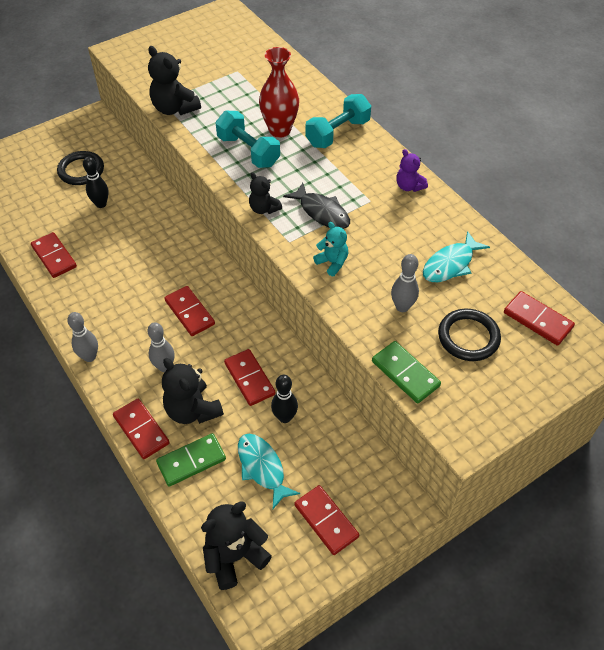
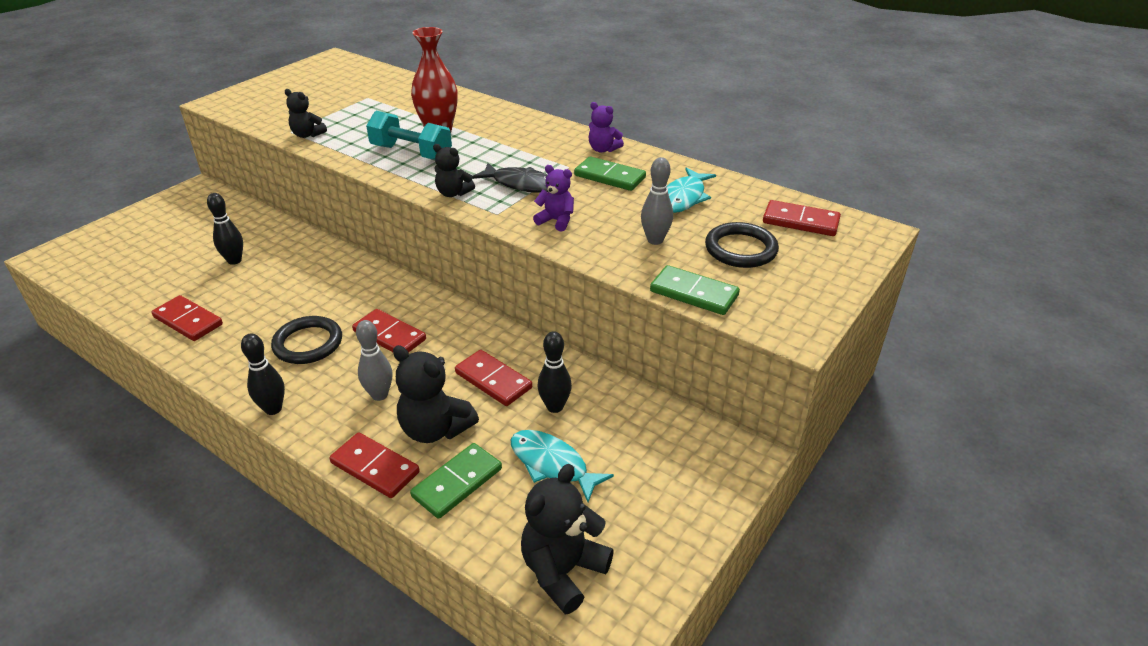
camera: 20 degrees left, 15 degrees down
black ring [57,151,104,185] -> black ring moved to [271,316,342,364]
grey bowling pin [67,312,98,362] -> black bowling pin [241,333,285,415]
black teddy bear [148,46,201,115] -> black teddy bear [285,89,327,138], size x0.60
red domino [294,485,359,555] -> none
turquoise dumbbell [305,94,371,148] -> none
turquoise teddy bear [313,222,348,276] -> purple teddy bear [533,165,574,232]
none -> green domino [574,156,646,191]

